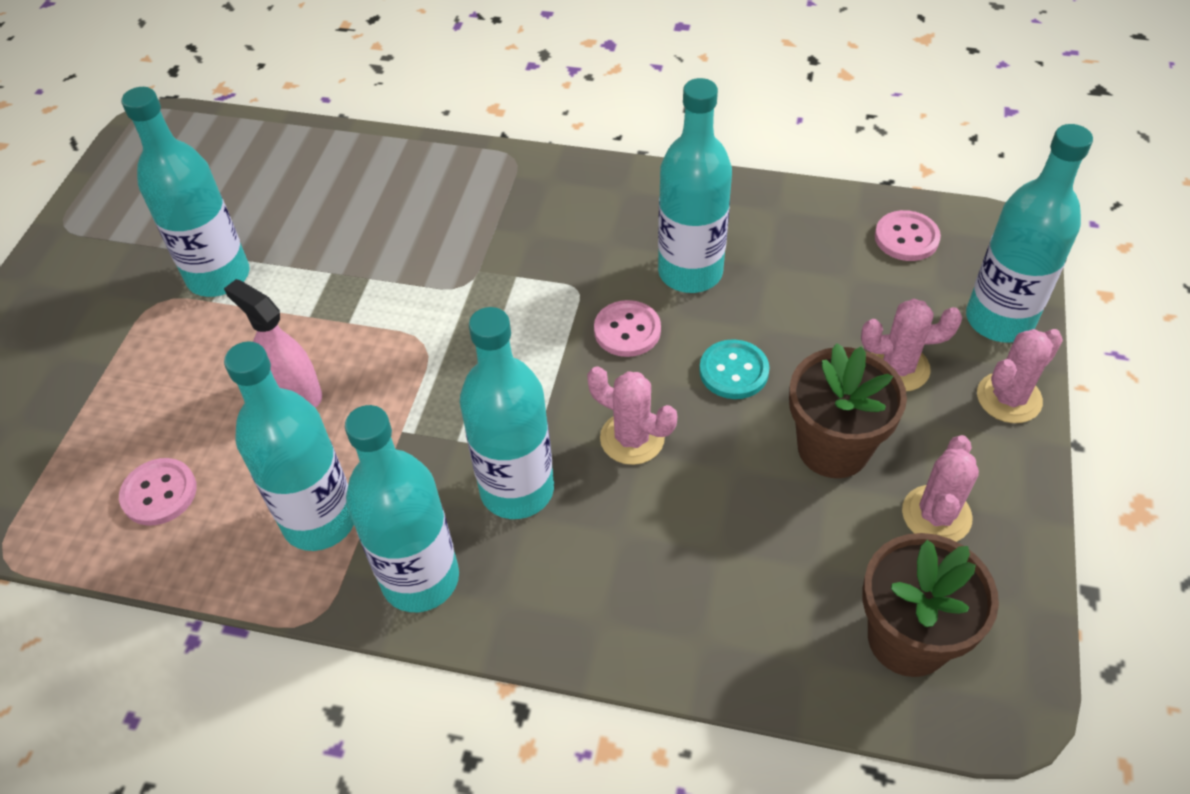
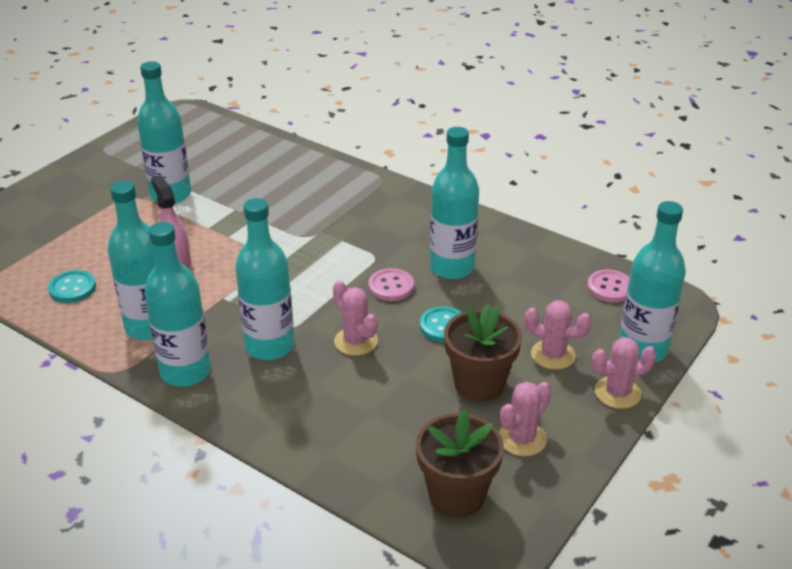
camera: 20 degrees right, 15 degrees down
pink button [119,458,197,526] -> turquoise button [48,270,96,303]

